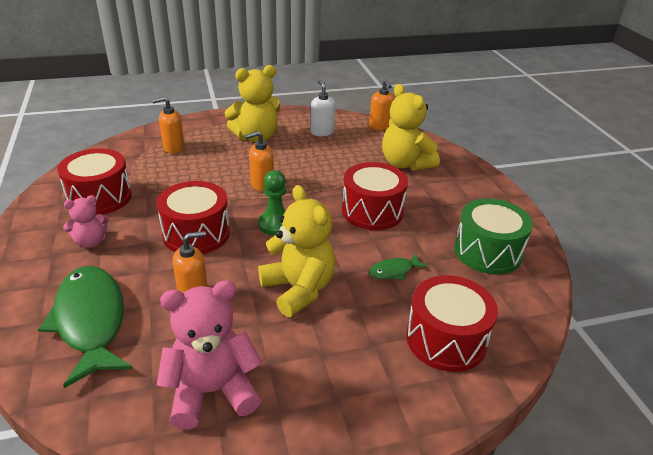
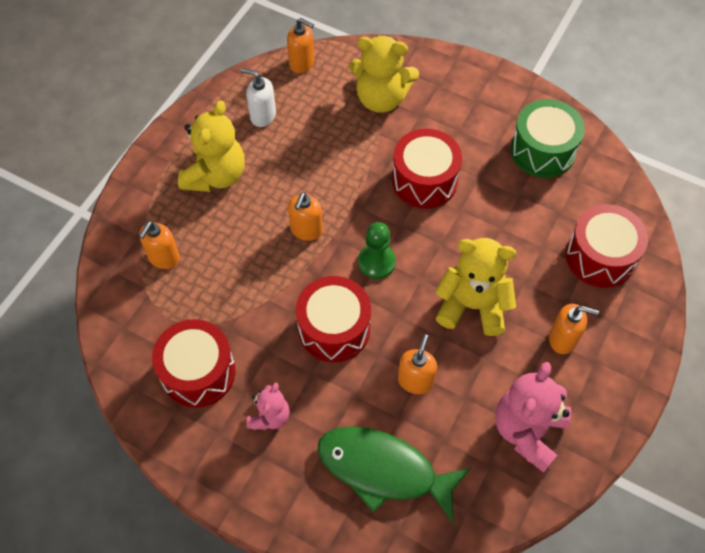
camera: 45 degrees left, 25 degrees up
green fish [369,254,428,280] -> none
none -> orange soap dispenser [549,304,599,354]

